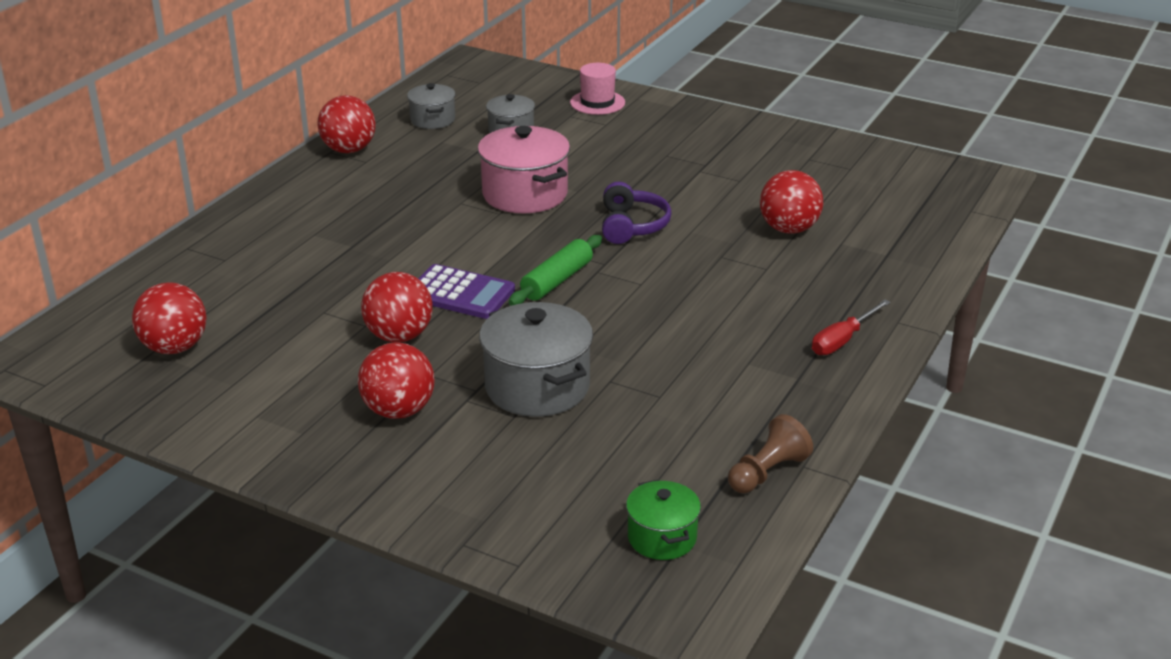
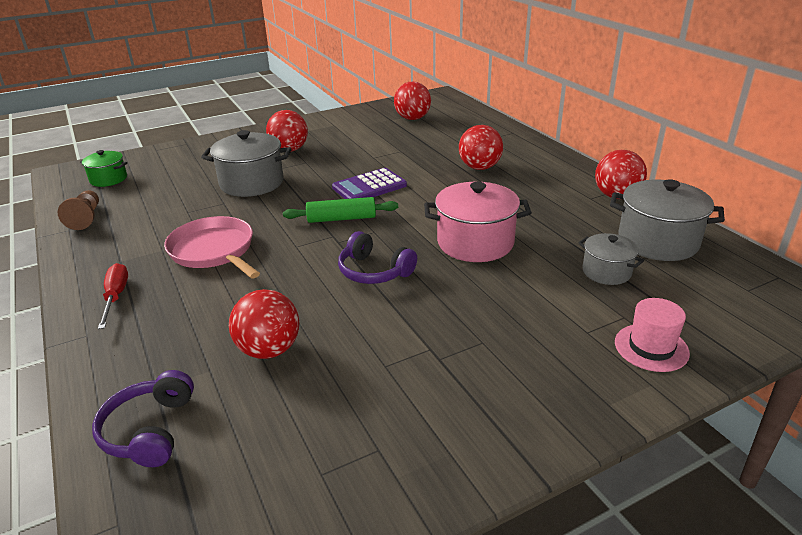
camera: 125 degrees right, 0 degrees up
red ball [361,272,433,343] -> red ball moved to [459,125,503,170]
grey pot [407,83,456,129] -> grey pot [610,179,725,261], size x1.73
green rolling pin [509,235,602,306] -> green rolling pin turned 75 degrees counterclockwise [283,197,398,223]
none -> purple headphones [92,370,194,467]
none -> pink pan [164,216,260,279]

